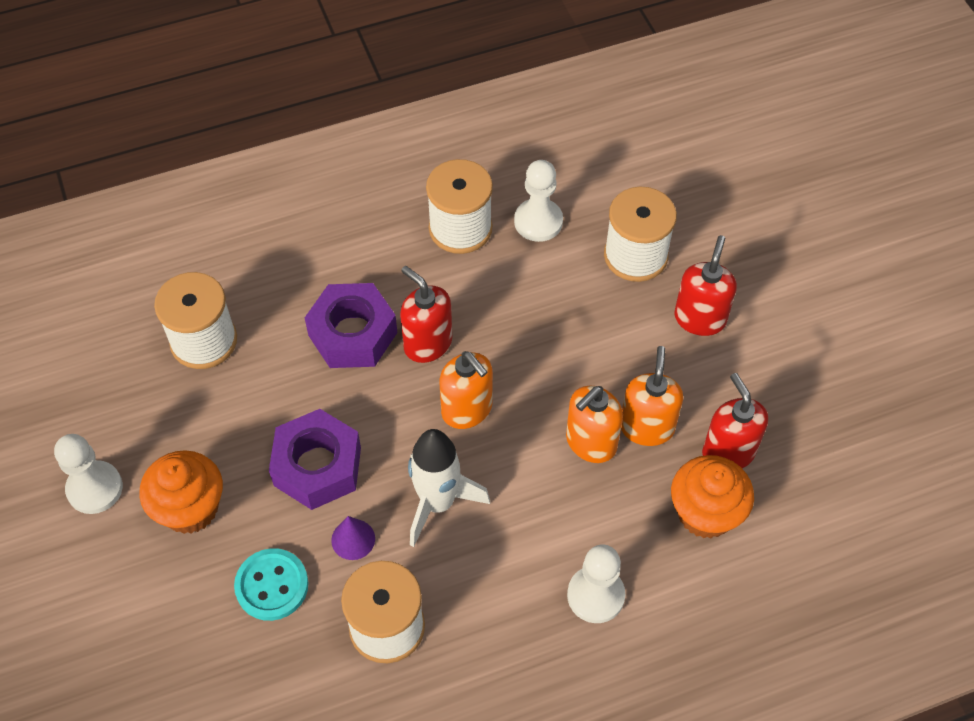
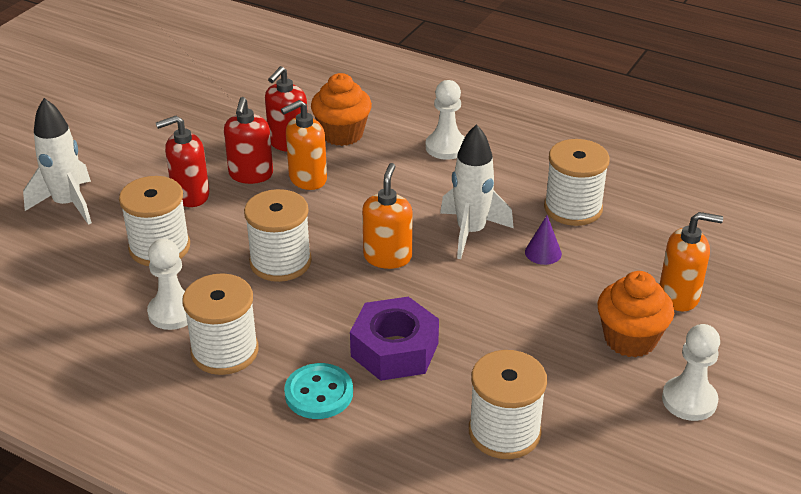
camera: 130 degrees left, 20 degrees down
turquoise button [234,548,309,621] -> turquoise button moved to [284,363,353,419]
purple nut [269,409,361,510] -> none
red soap dispenser [400,266,452,363] -> red soap dispenser moved to [224,97,273,184]
orange soap dispenser [566,386,623,463] -> orange soap dispenser moved to [660,212,723,311]
none -> white rocket [23,98,92,225]
none -> white spool [244,189,312,282]

